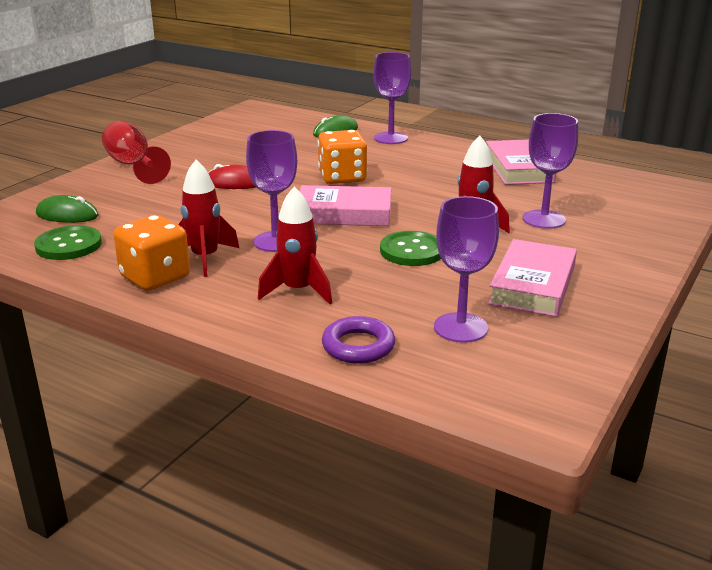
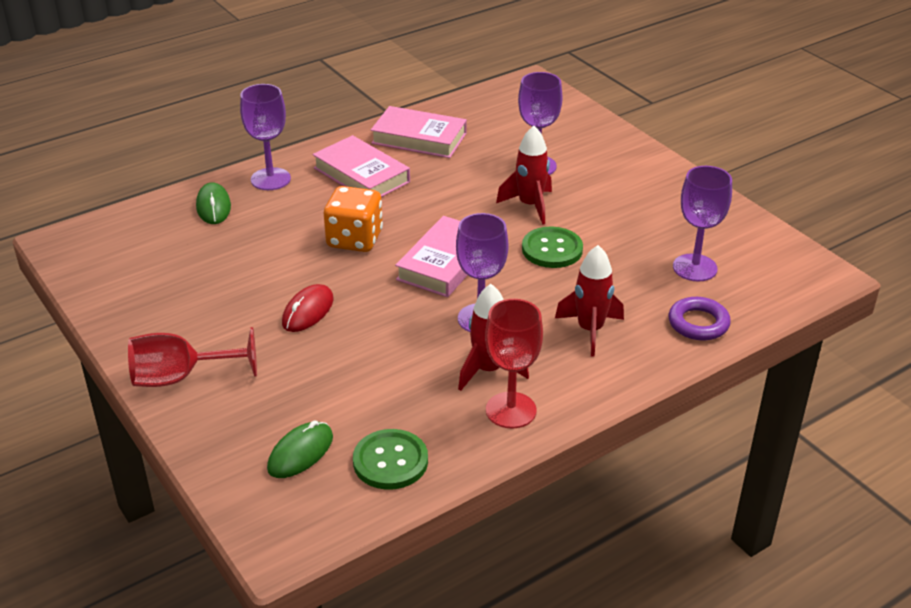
camera: 65 degrees left, 10 degrees up
orange dice [113,215,190,291] -> red goblet [485,299,543,428]
pink book [488,239,577,317] -> pink book moved to [313,135,410,197]

